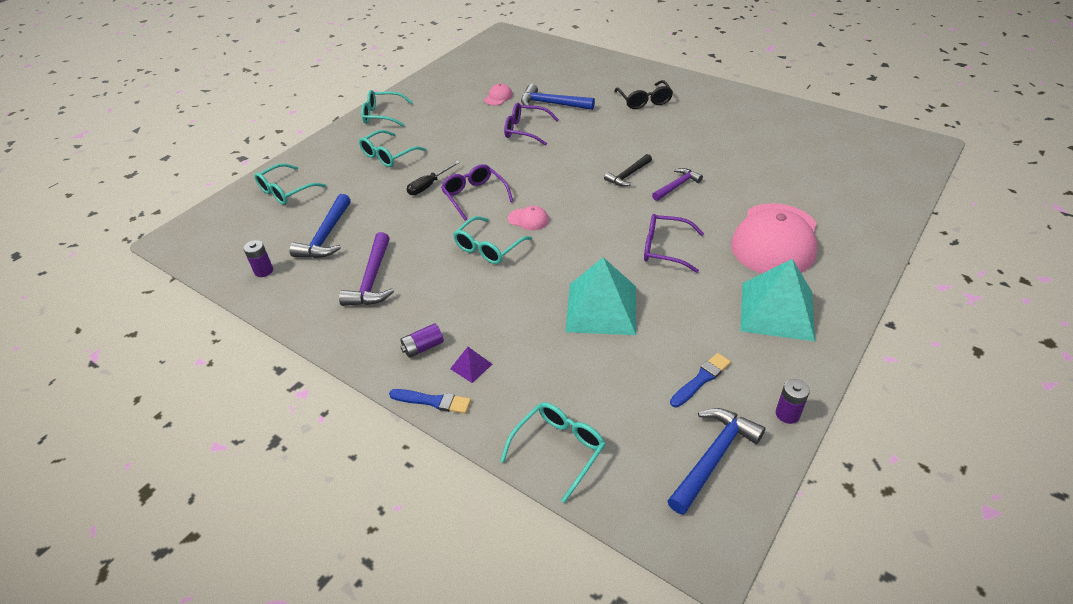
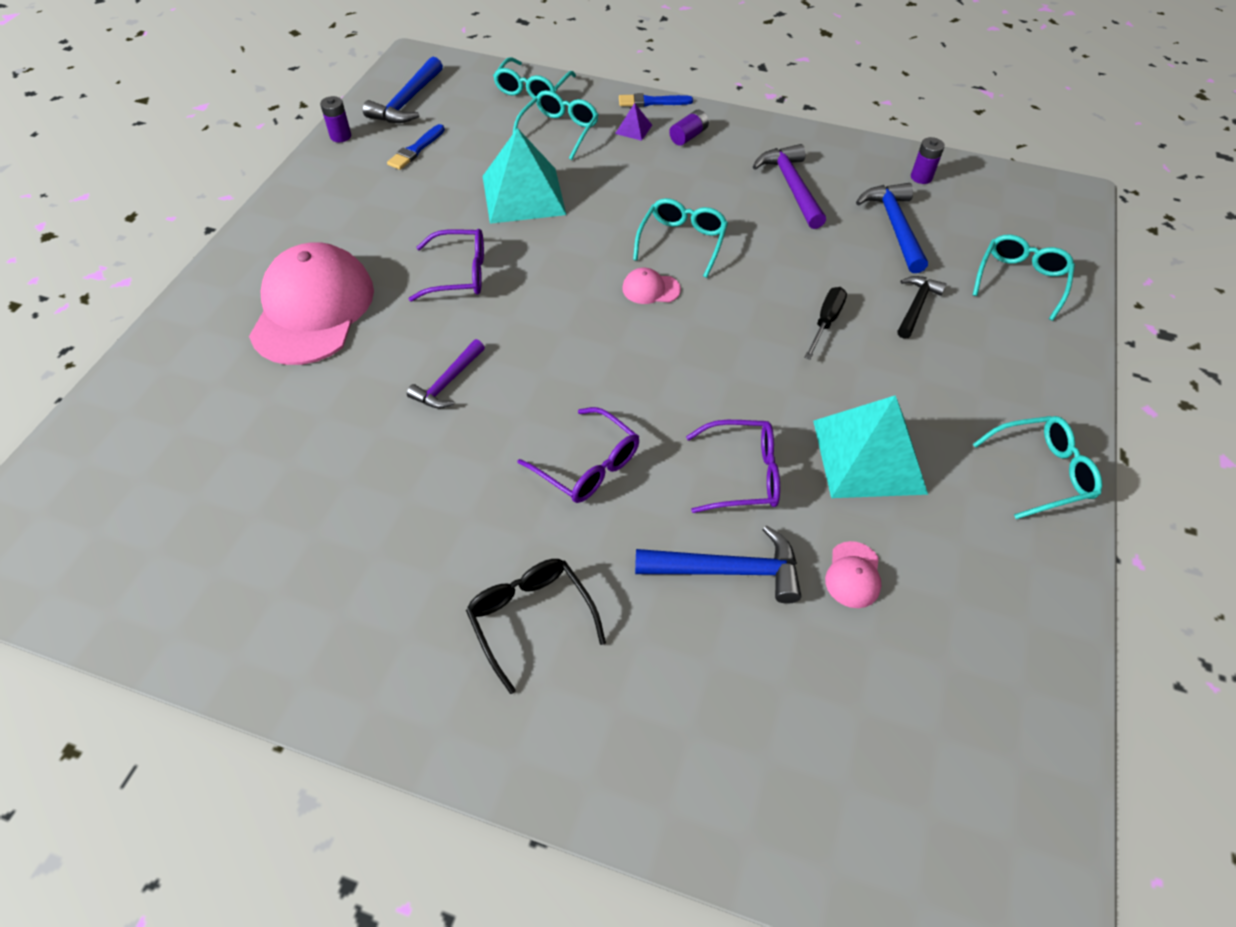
camera: 160 degrees right, 10 degrees up
turquoise glasses [359,130,426,167] -> turquoise glasses moved to [512,90,599,160]
purple glasses [441,164,513,221] -> purple glasses moved to [517,407,639,503]
black hammer [604,154,652,187] -> black hammer moved to [898,276,946,339]
turquoise pyramid [741,259,815,341] -> turquoise pyramid moved to [813,395,928,498]

